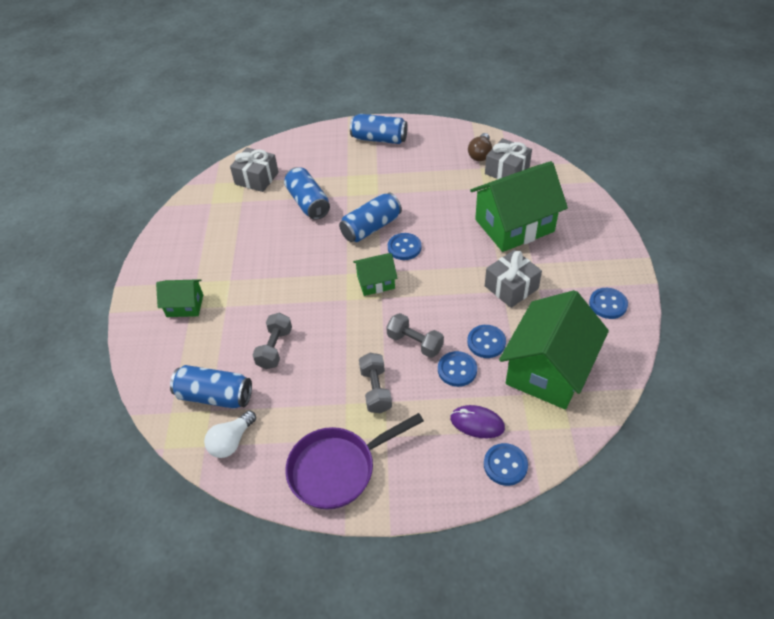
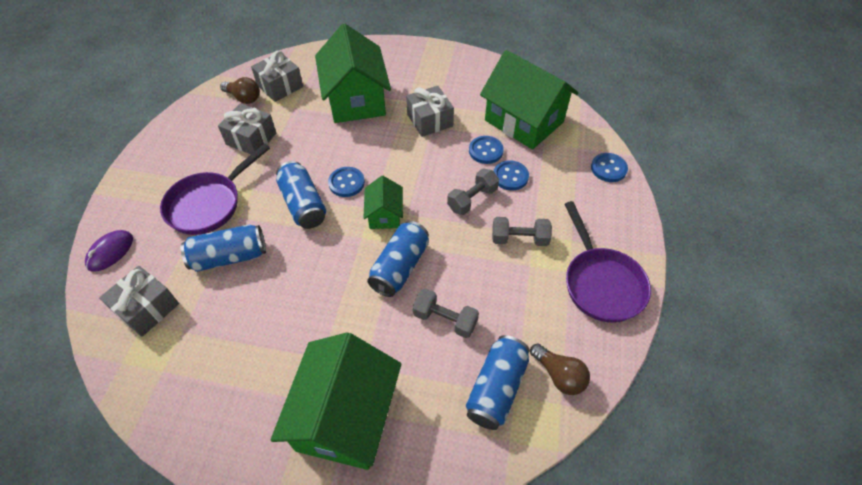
camera: 80 degrees left, 5 degrees up
green house [156,279,203,317] -> green house [271,332,401,470], size x2.01
white light bulb [204,410,256,458] -> brown light bulb [530,343,590,395]
blue can [350,114,408,144] -> blue can moved to [367,221,429,297]
purple mouse [450,405,505,438] -> purple mouse moved to [85,230,133,272]
blue button [589,288,628,319] -> none
none -> purple pan [160,143,270,235]
none -> grey gift [218,103,276,154]

